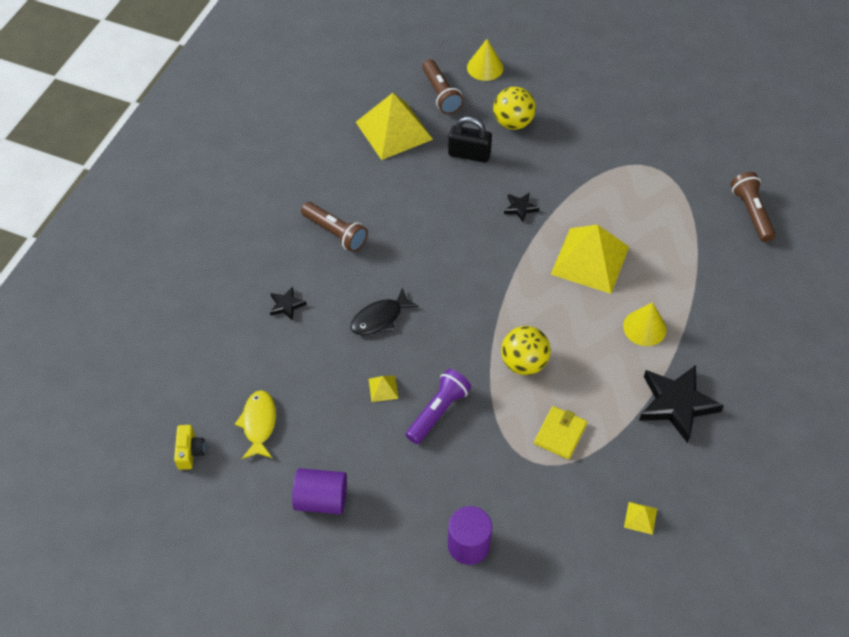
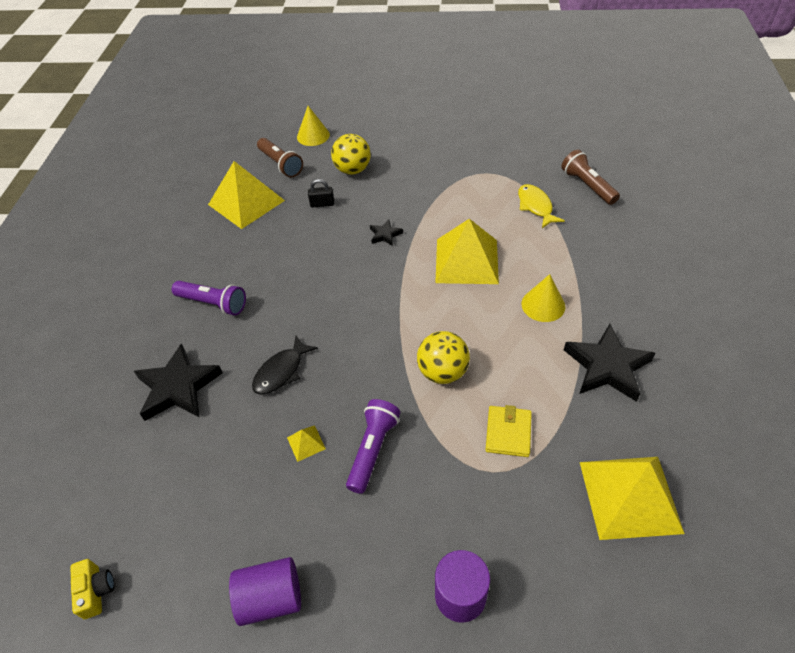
camera: 15 degrees left, 5 degrees down
yellow fish [235,390,276,459] -> yellow fish moved to [518,184,565,228]
black star [270,287,307,321] -> black star [134,343,223,421], size x2.10
brown flashlight [301,202,368,252] -> purple flashlight [172,281,246,316]
black padlock [448,116,492,163] -> black padlock [308,179,334,208], size x0.62
yellow pyramid [624,502,657,535] -> yellow pyramid [580,457,685,540], size x2.50

